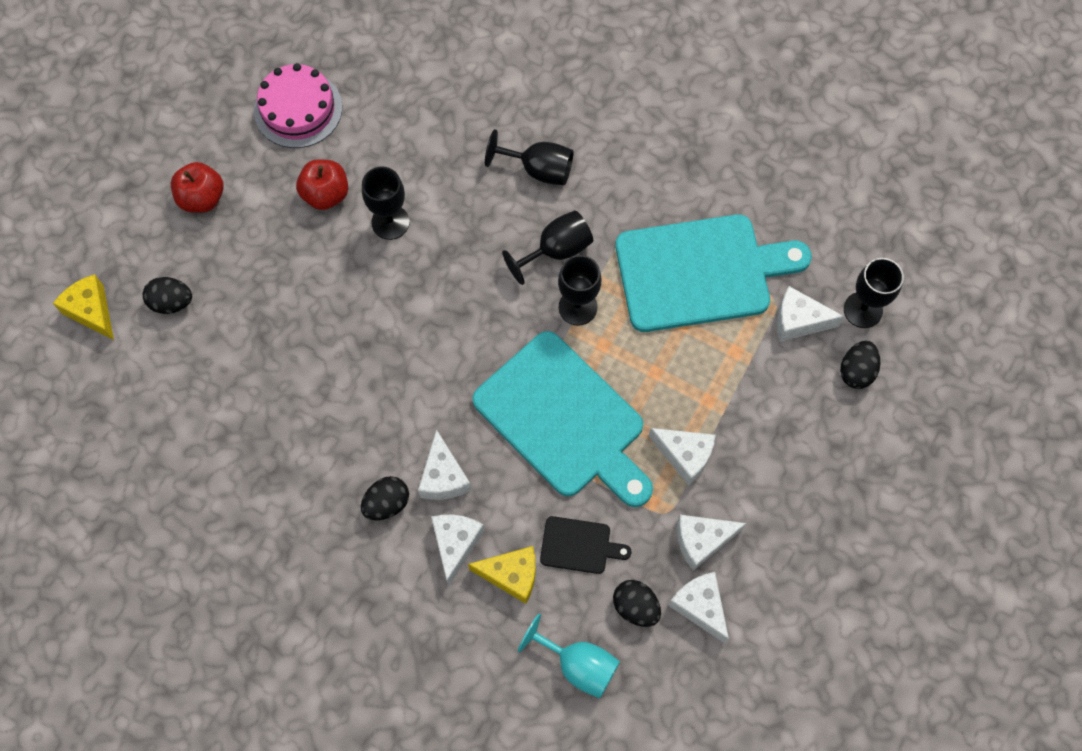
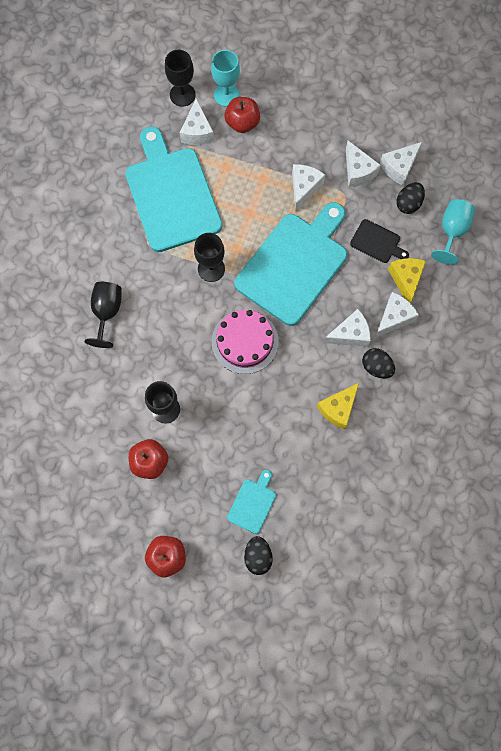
camera: 100 degrees left, 5 degrees up
yellow cheese [53,274,114,340] -> yellow cheese moved to [317,383,359,430]
pink cake [254,63,342,148] -> pink cake moved to [212,310,278,374]
white cheese [431,515,485,586] -> white cheese turned 135 degrees clockwise [376,292,419,337]
black goblet [502,210,593,285] -> none
black cutting board [540,516,632,574] -> black cutting board turned 120 degrees clockwise [350,219,409,263]
black egg [840,341,880,389] -> turquoise goblet [211,50,240,107]
none -> red apple [225,97,260,133]
none -> turquoise cutting board [227,470,276,534]

